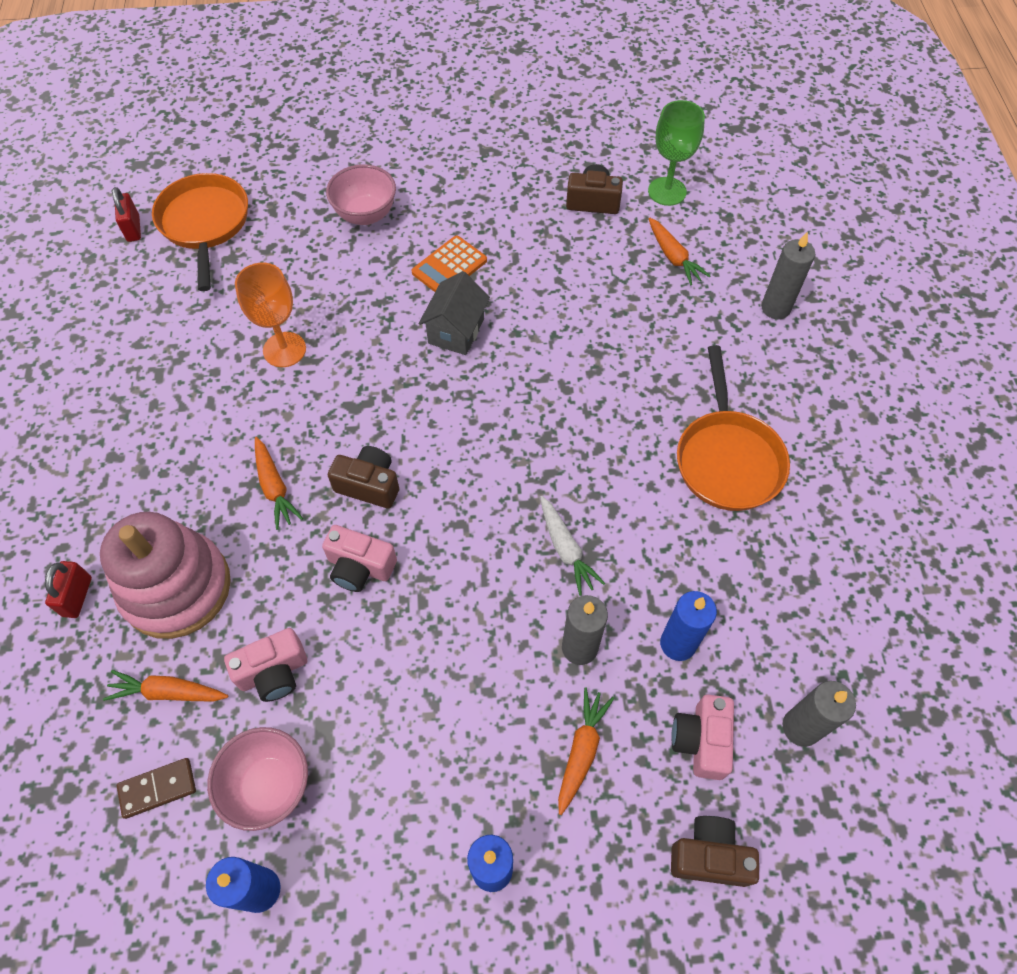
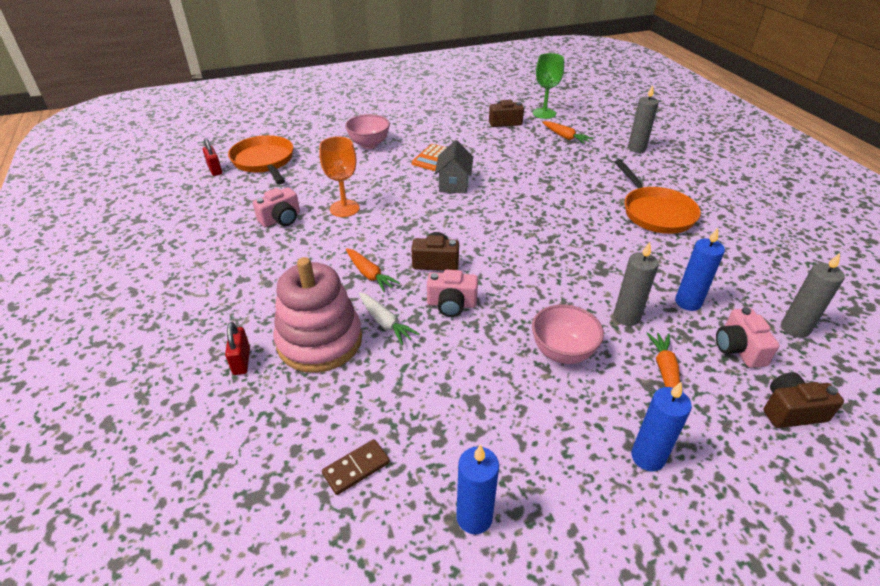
camera: 15 degrees left, 20 degrees down
orange carrot [103,670,228,702] -> none
pink bowl [207,727,308,831] -> pink bowl moved to [532,304,604,364]
pink camera [224,628,307,702] -> pink camera moved to [253,187,300,227]
white carrot [540,496,605,596] -> white carrot moved to [359,292,419,345]

